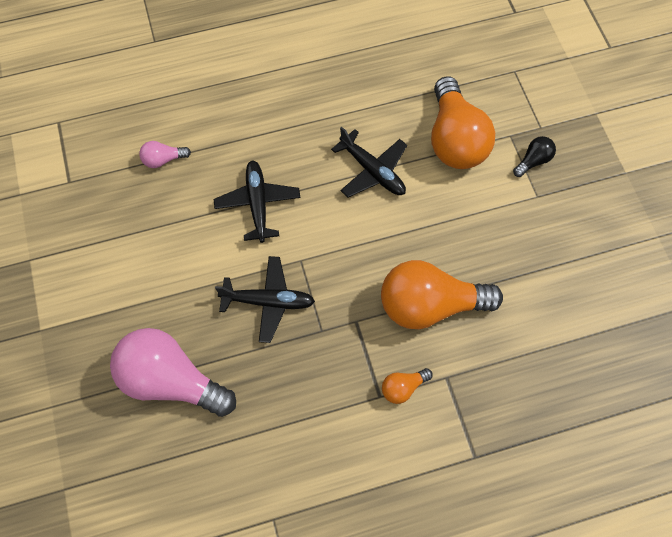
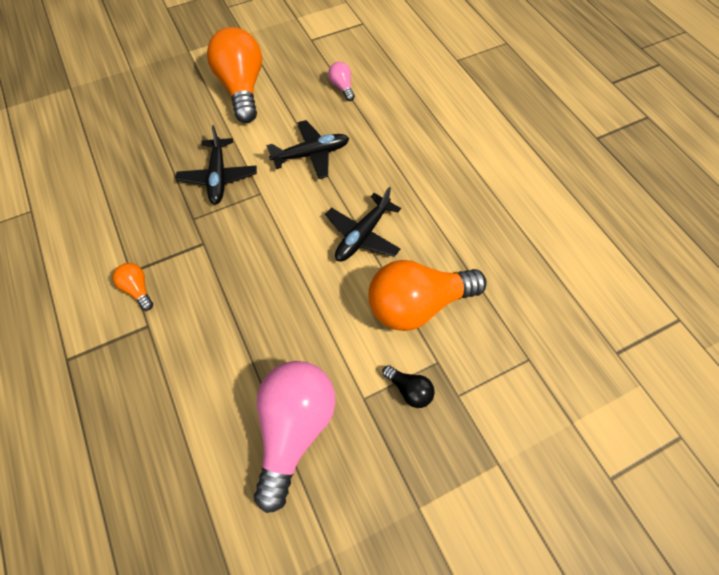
camera: 80 degrees right, 5 degrees down
pink light bulb [110,328,236,417] -> pink light bulb moved to [254,361,336,513]
orange light bulb [381,260,503,329] -> orange light bulb moved to [207,27,262,123]

